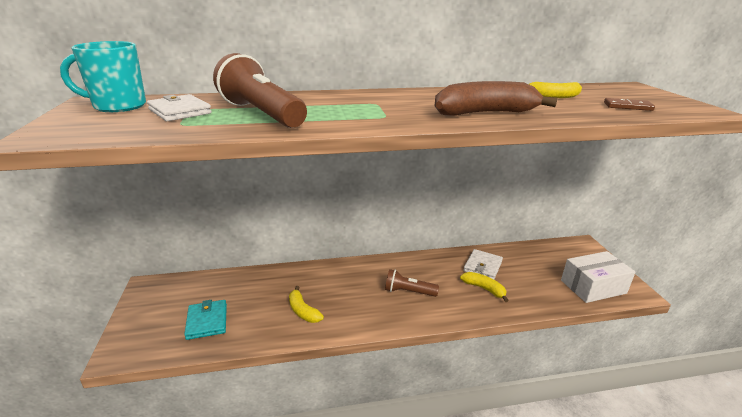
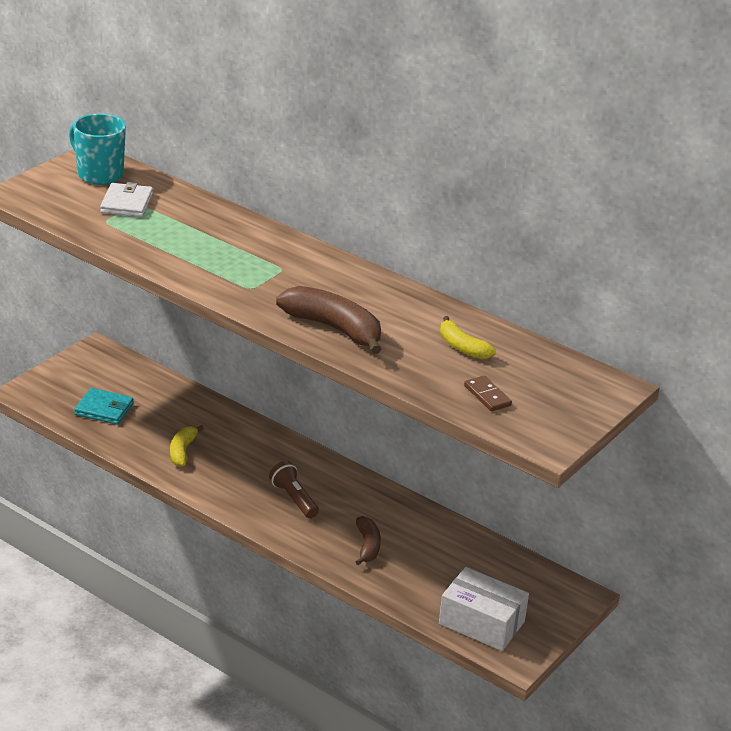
camera: 45 degrees right, 5 degrees up
turquoise wallet [184,300,227,340] -> turquoise wallet turned 75 degrees clockwise [74,388,133,425]
brown flashlight [213,53,307,128] -> none
yellow banana [460,272,509,302] -> brown banana [356,516,381,566]
white wallet [464,249,503,279] -> none

